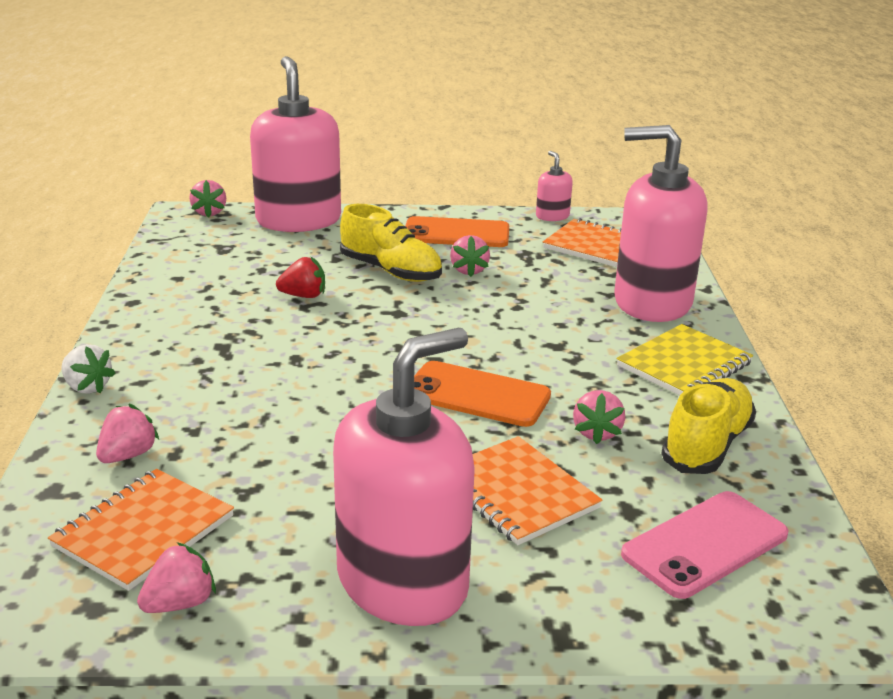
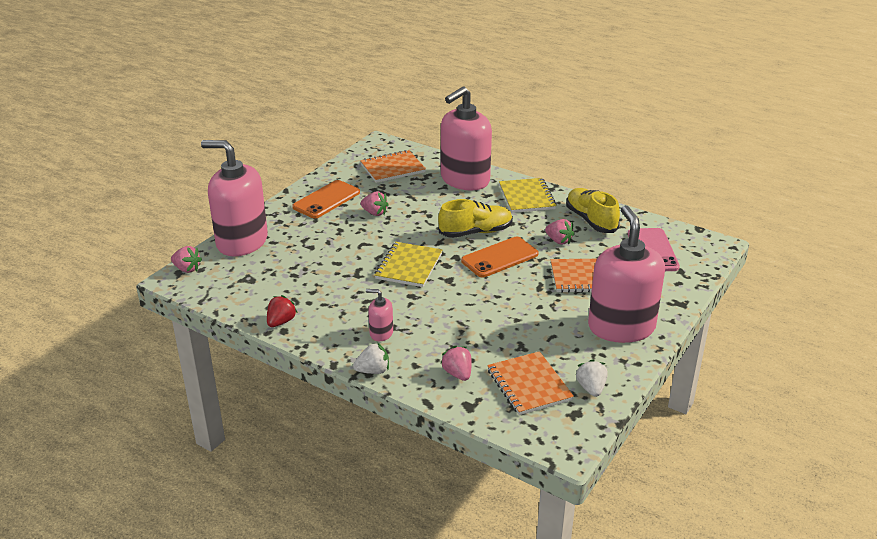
camera: 55 degrees left, 5 degrees up
pink strawberry [137,542,216,613] -> white strawberry [576,359,607,397]
red strawberry [276,256,325,298] -> red strawberry moved to [267,295,298,327]
yellow shoe [340,204,442,282] -> yellow shoe moved to [438,199,513,238]
pink soap dispenser [536,151,573,221] -> pink soap dispenser moved to [366,289,393,341]
none -> yellow notebook [375,242,442,287]

